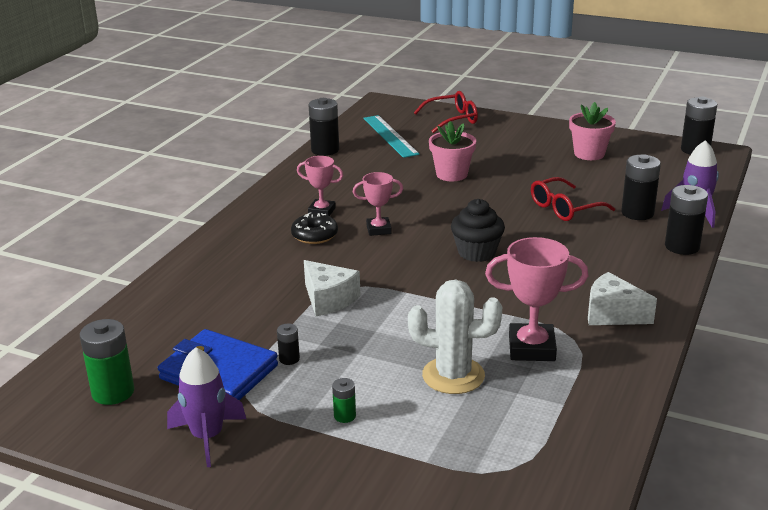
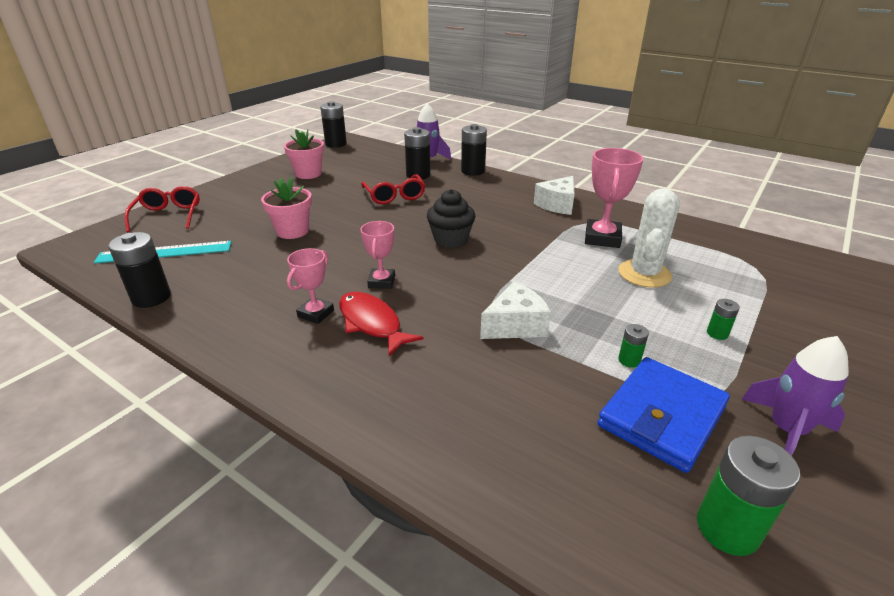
camera: 80 degrees left, 5 degrees up
black battery [277,324,300,365] -> green battery [618,324,649,368]
black donut [291,212,338,244] -> red fish [339,292,424,356]

